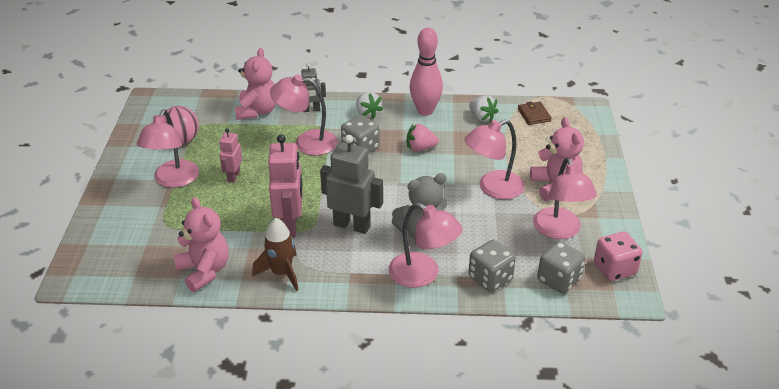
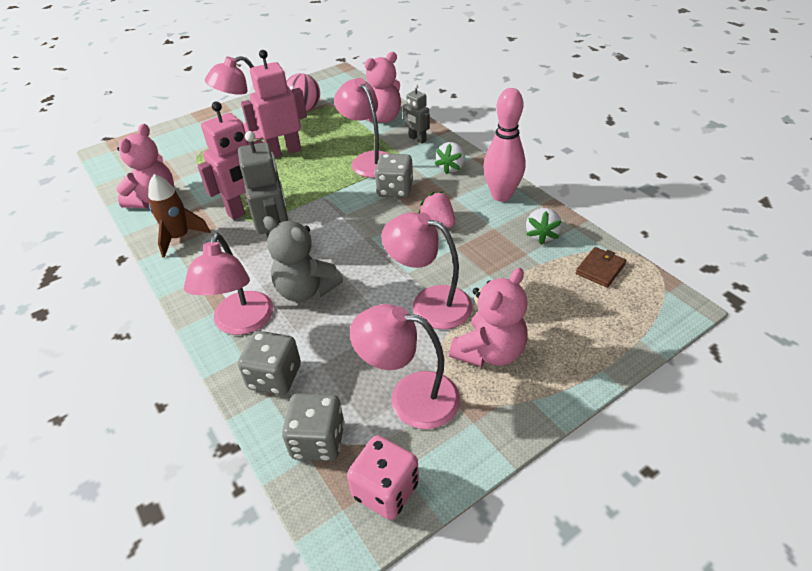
camera: 55 degrees right, 5 degrees up
pink robot [219,128,242,183] -> pink robot [241,50,307,158], size x1.77
pink lamp [533,158,597,239] -> pink lamp turned 60 degrees clockwise [350,304,460,429]

